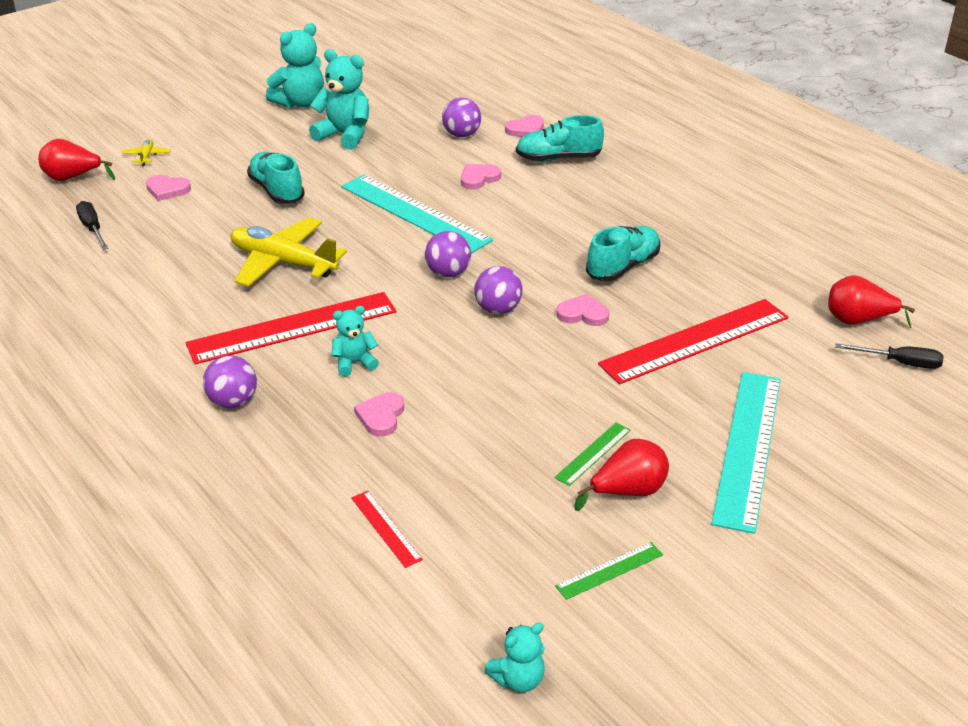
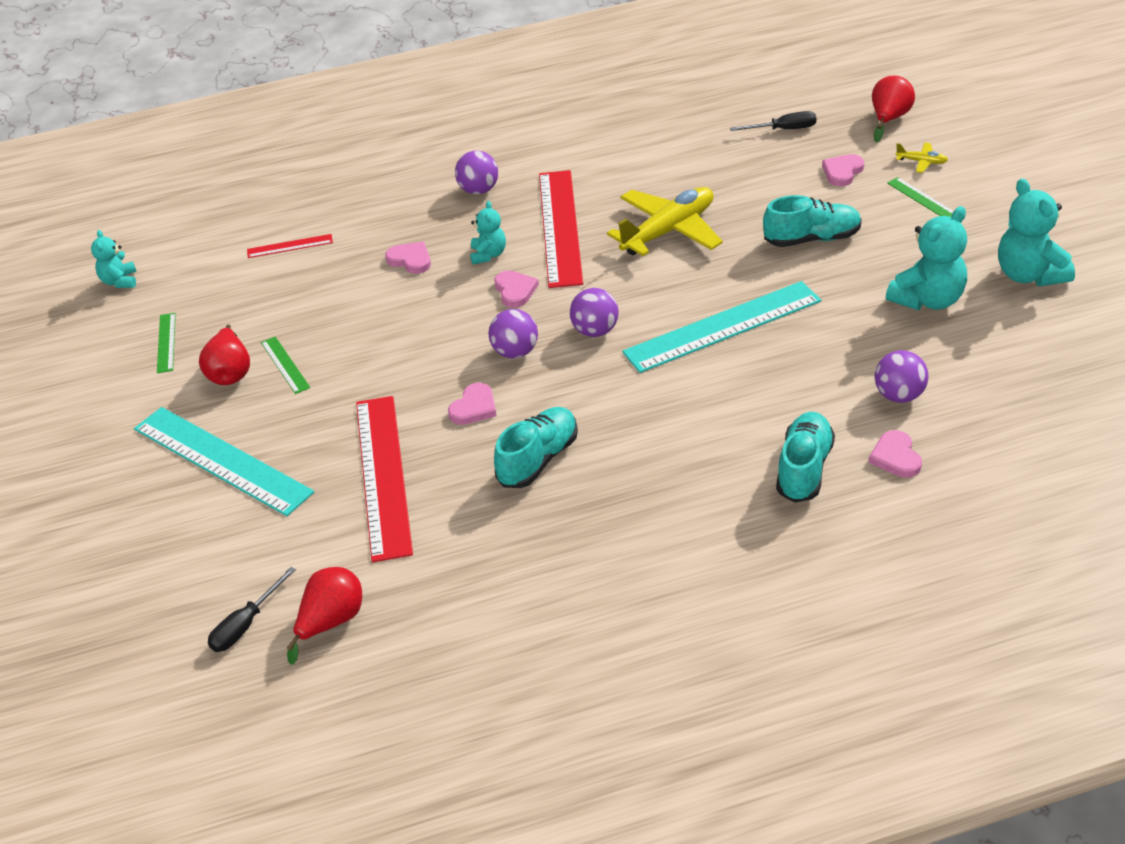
camera: 115 degrees right, 5 degrees up
pink heart [461,164,501,190] -> pink heart moved to [494,270,539,308]
turquoise shoe [586,226,660,281] -> turquoise shoe turned 120 degrees counterclockwise [494,407,578,488]
none -> green ruler [887,177,954,217]

